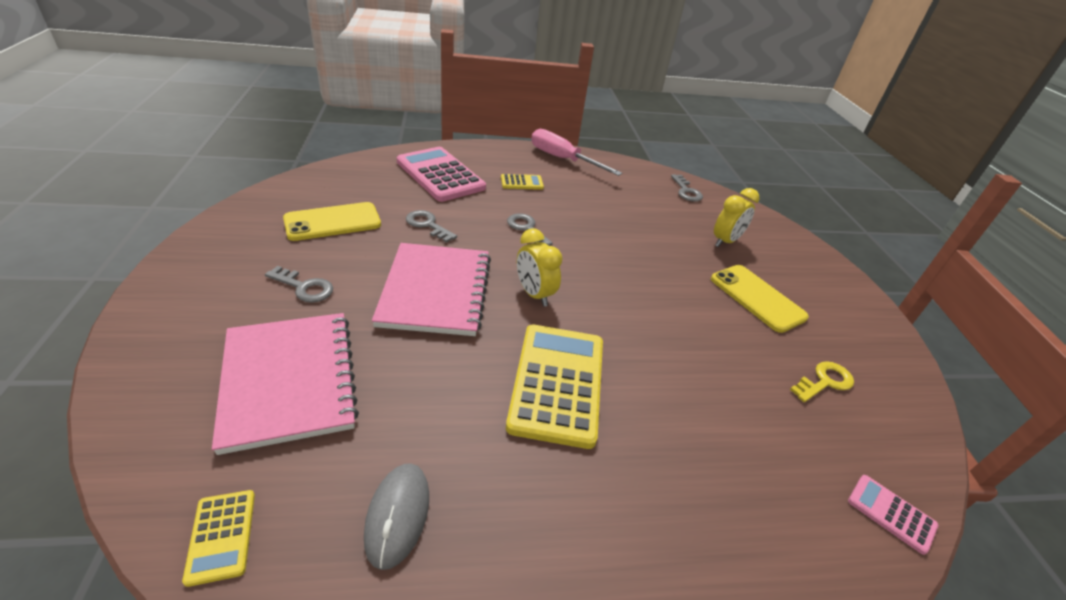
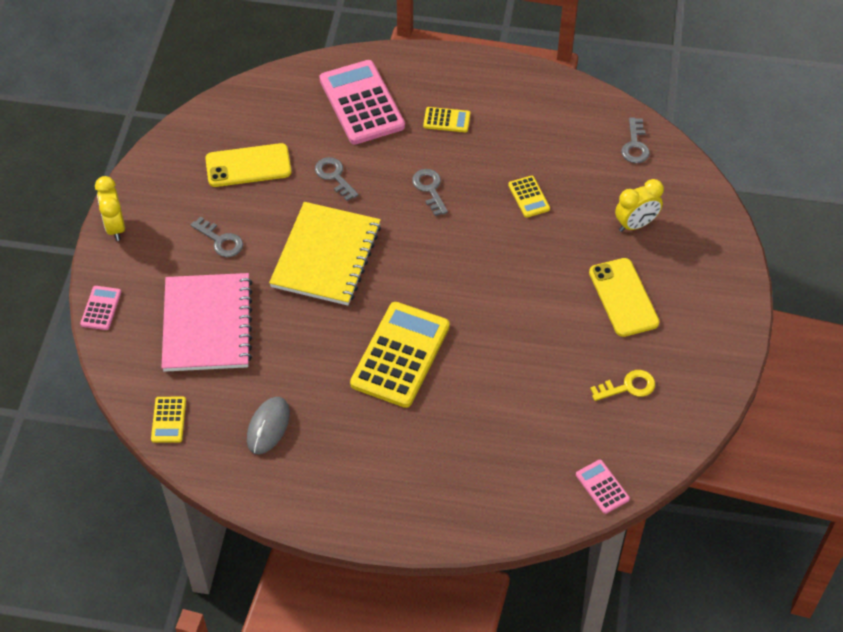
camera: 20 degrees right, 15 degrees up
pink notebook [372,243,491,336] -> yellow notebook [269,202,381,305]
yellow clock [517,229,563,307] -> yellow clock moved to [95,176,125,241]
pink screwdriver [531,129,622,176] -> none
none -> pink calculator [80,286,121,330]
none -> yellow calculator [508,176,550,218]

